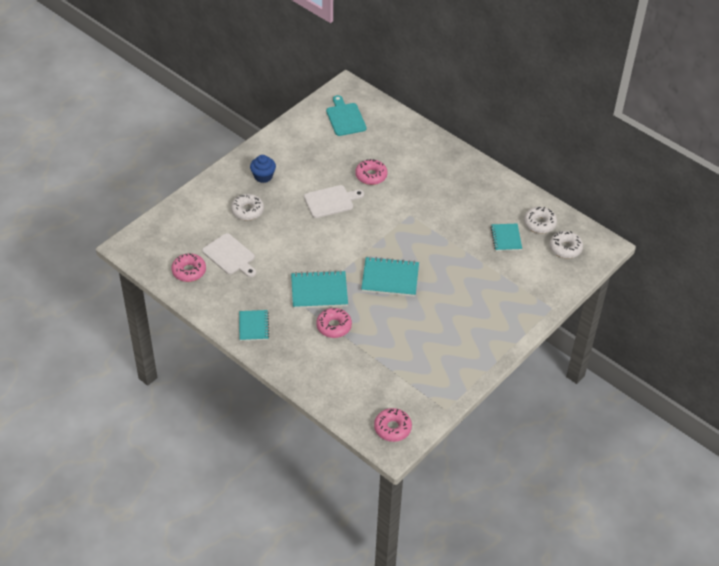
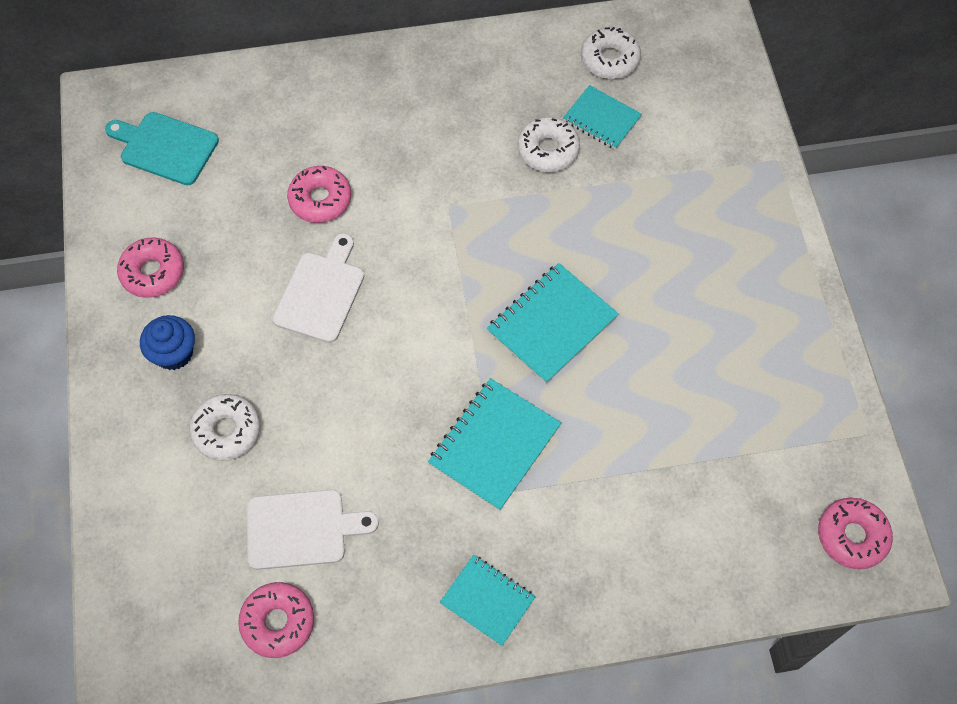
camera: 50 degrees left, 15 degrees up
pink donut [316,308,352,338] -> pink donut moved to [117,237,184,298]
white donut [549,231,583,259] -> white donut moved to [517,117,580,172]

